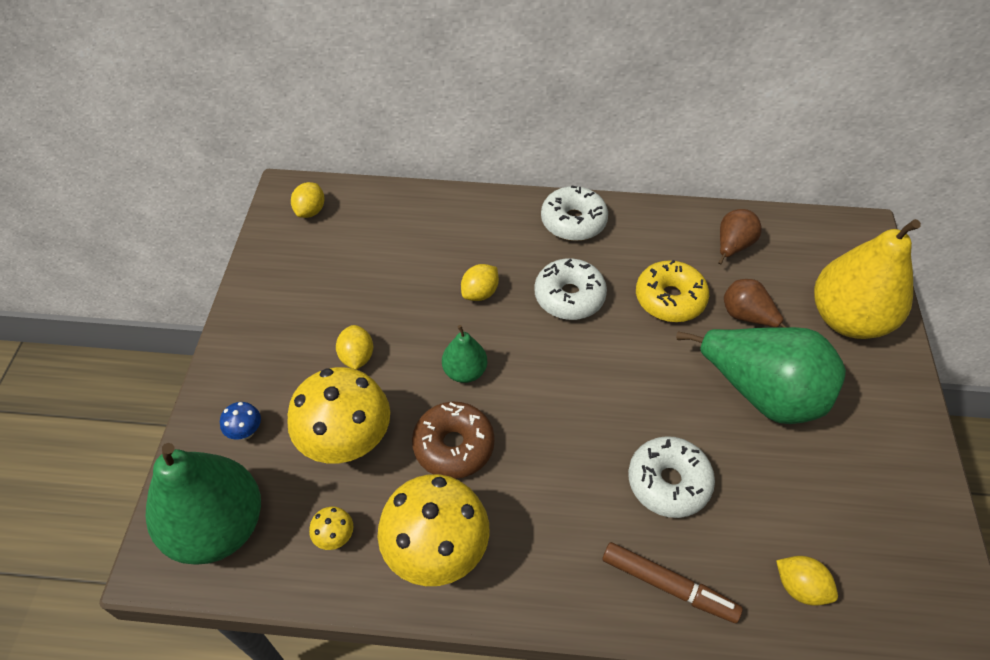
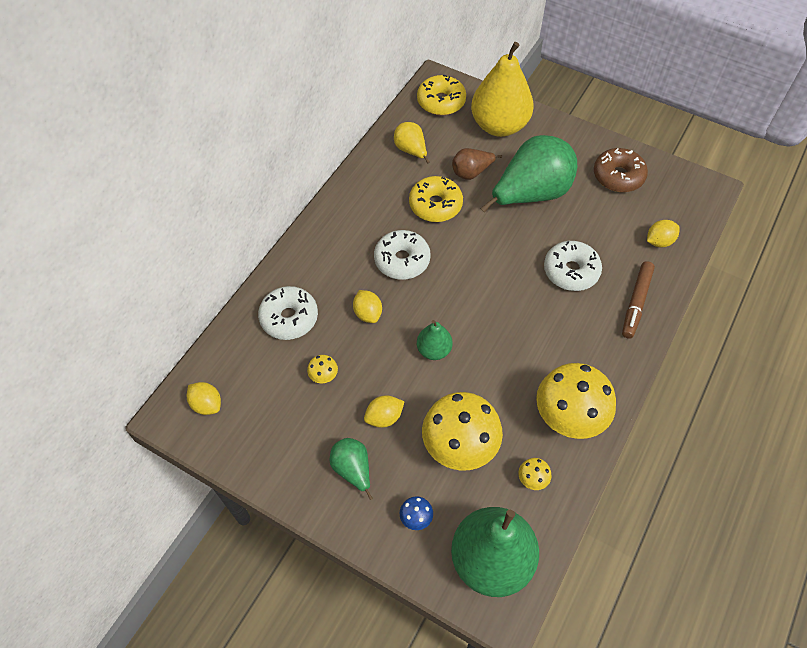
camera: 65 degrees left, 5 degrees up
yellow lemon [336,325,373,369] -> yellow lemon turned 45 degrees counterclockwise [364,395,405,428]
brown donut [412,402,495,479] -> brown donut moved to [594,148,648,192]
white donut [541,186,608,241] -> white donut moved to [258,286,318,340]
brown marker [602,542,743,623] -> brown marker turned 150 degrees clockwise [622,261,655,339]
brown pear [718,209,762,264] -> yellow pear [394,122,430,164]
none -> yellow mushroom [307,355,338,383]
none -> green pear [329,438,373,500]
none -> yellow donut [417,75,466,115]

